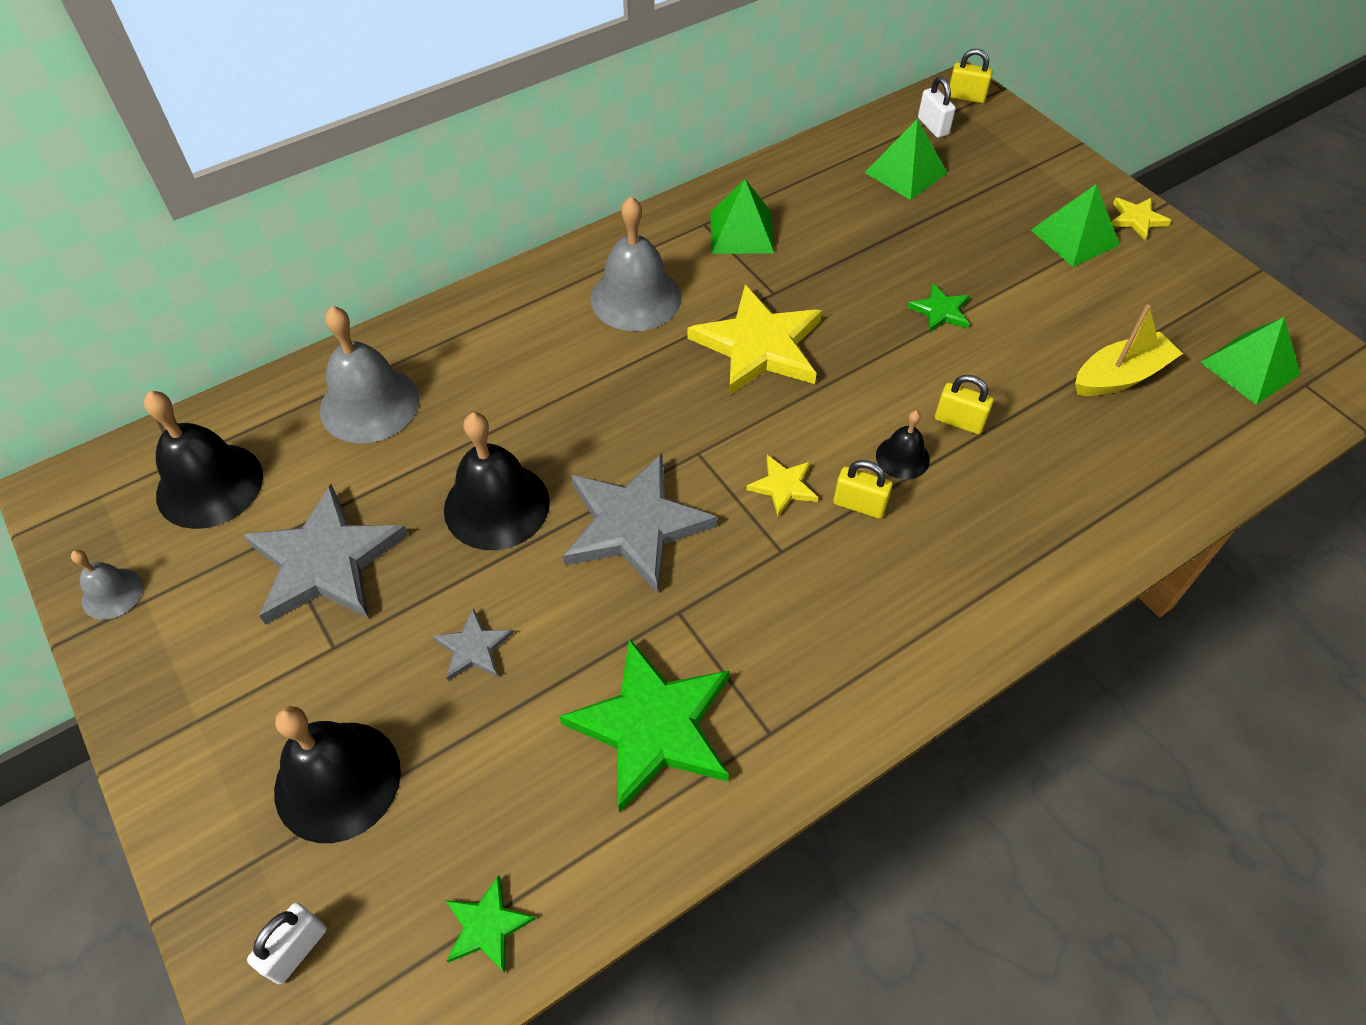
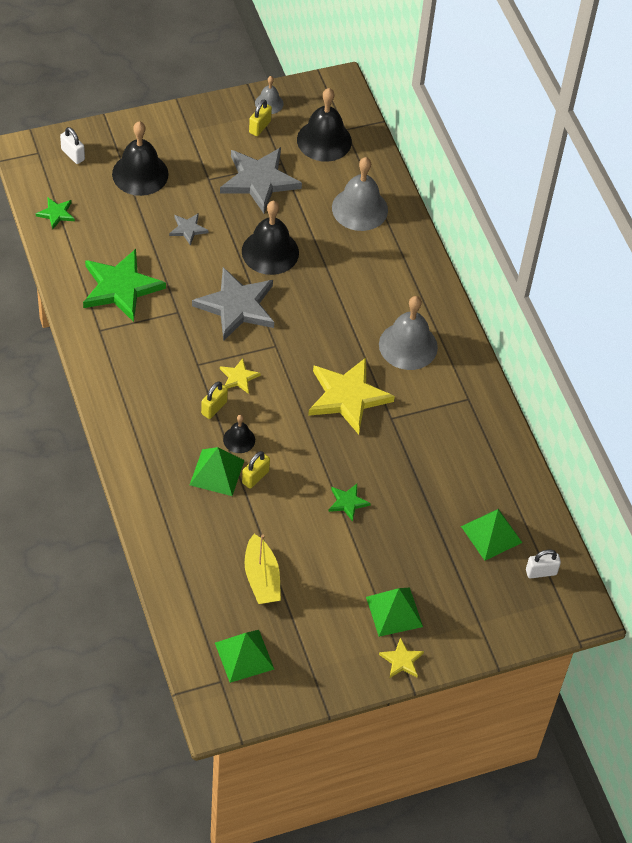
camera: 100 degrees right, 0 degrees up
green pyramid [710,179,774,254] -> green pyramid moved to [190,447,245,496]
yellow padlock [950,49,993,103] -> yellow padlock moved to [249,99,272,136]

